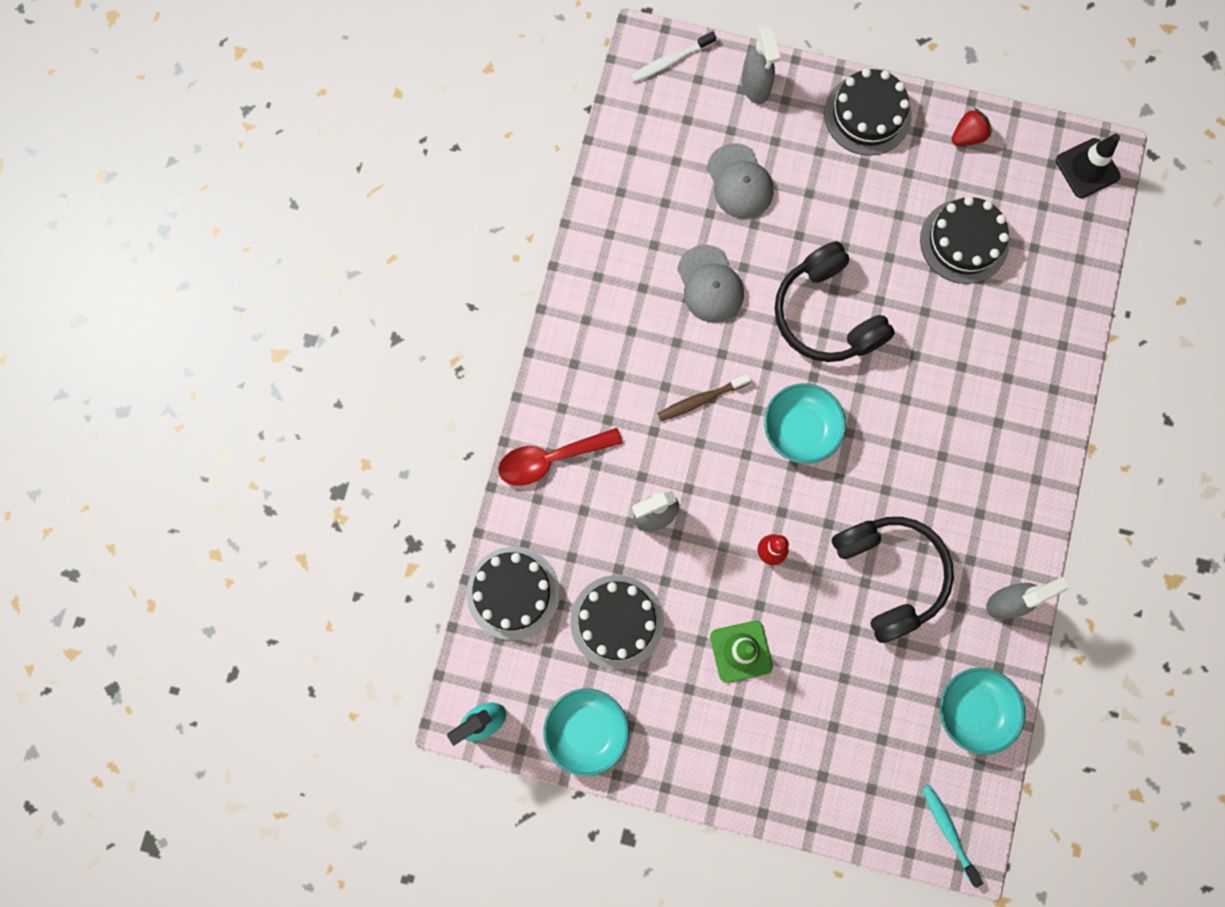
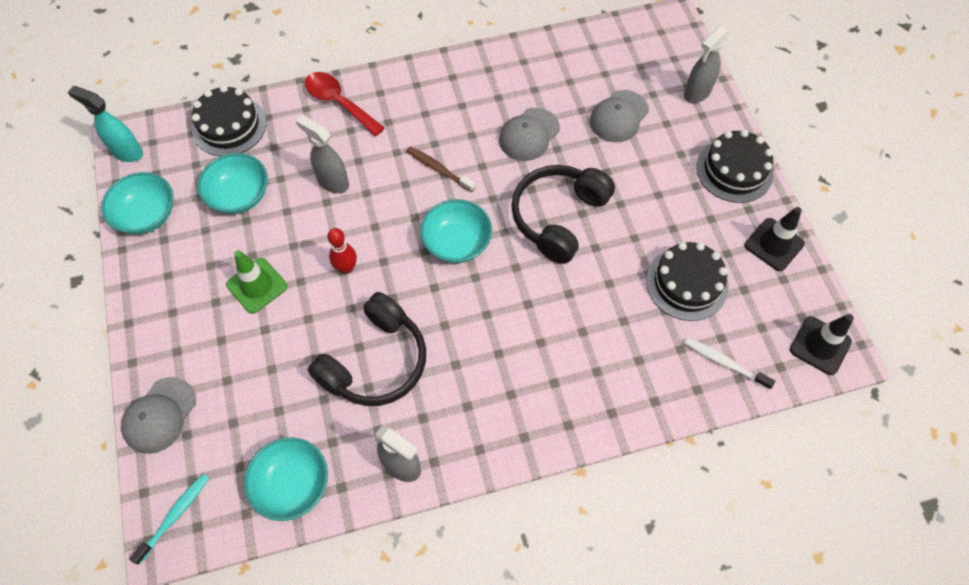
camera: 60 degrees right, 15 degrees down
black cake [570,575,664,669] -> turquoise bowl [197,153,268,214]
white toothbrush [630,31,716,82] -> white toothbrush moved to [684,337,775,390]
red strawberry [952,108,992,146] -> black traffic cone [745,207,805,271]
none -> grey cap [121,377,196,454]

